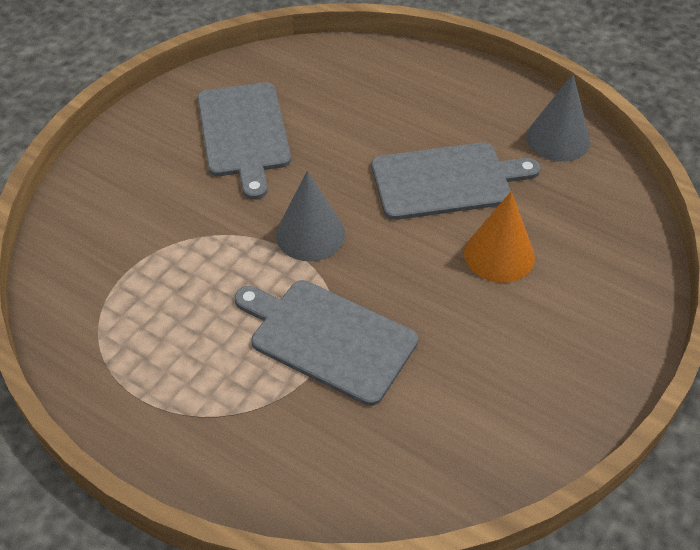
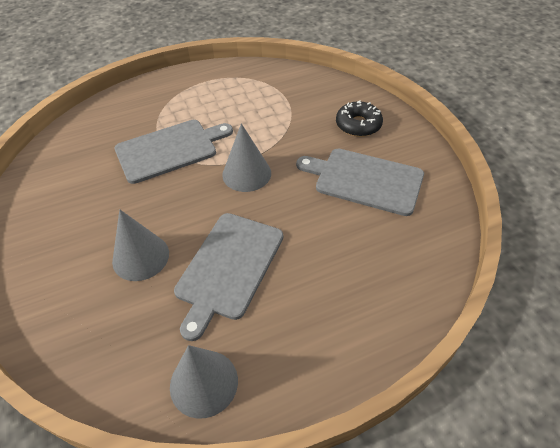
camera: 125 degrees right, 0 degrees up
orange cone [464,191,535,283] -> grey cone [112,210,169,281]
none -> black donut [336,100,383,137]

